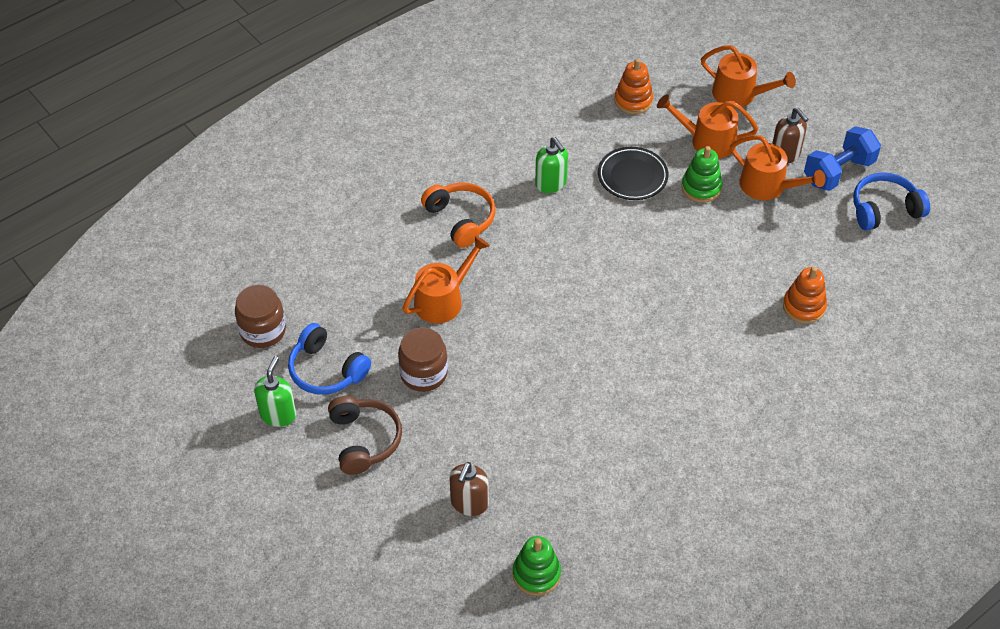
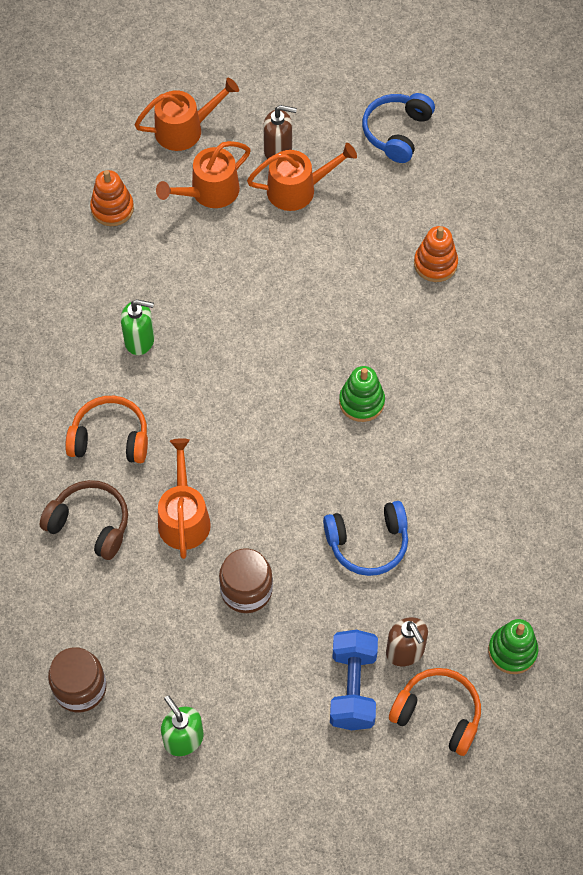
camera: 50 degrees left, 10 degrees up
blue headphones [288,323,371,395] -> blue headphones moved to [323,501,408,576]
brown headphones [328,396,402,475] -> brown headphones moved to [39,480,128,560]
black plate [598,147,668,200] -> none
green stacking toy [681,146,723,203] -> green stacking toy moved to [339,366,385,422]
blue dumbbell [804,126,881,191] -> blue dumbbell moved to [330,630,378,730]
none -> orange headphones [389,668,481,756]

